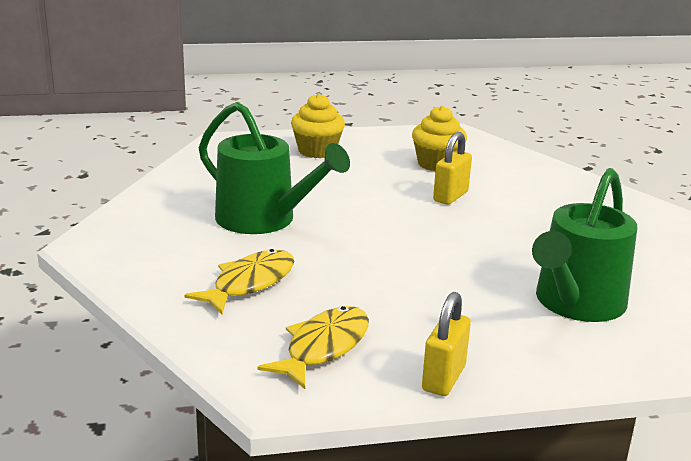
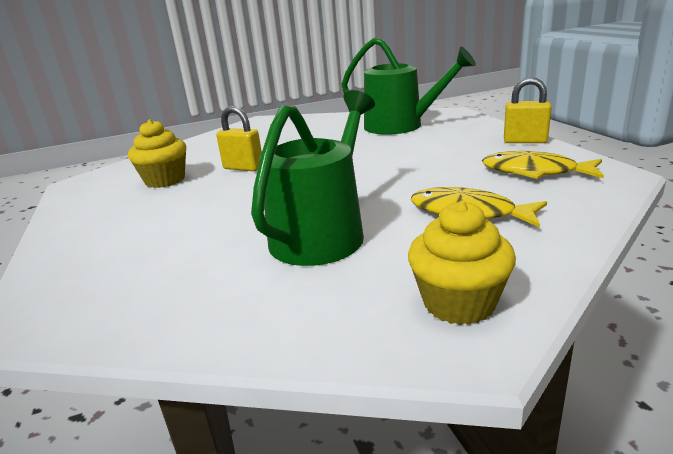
camera: 95 degrees left, 0 degrees up
yellow cupcake [291,93,345,158] -> yellow cupcake moved to [408,201,516,325]

